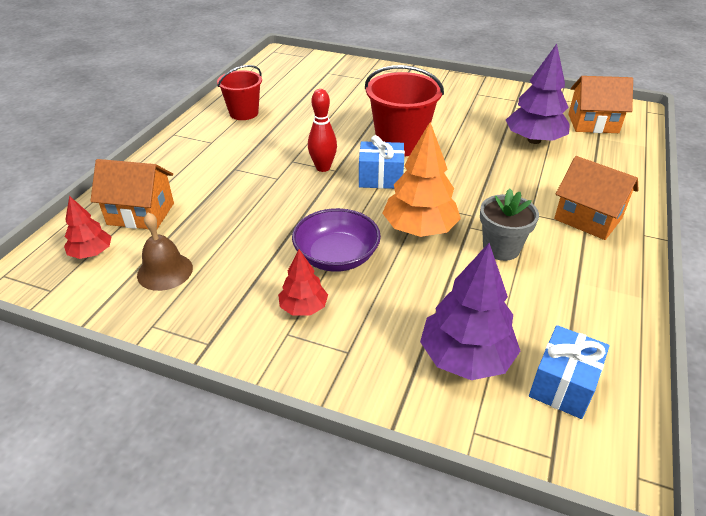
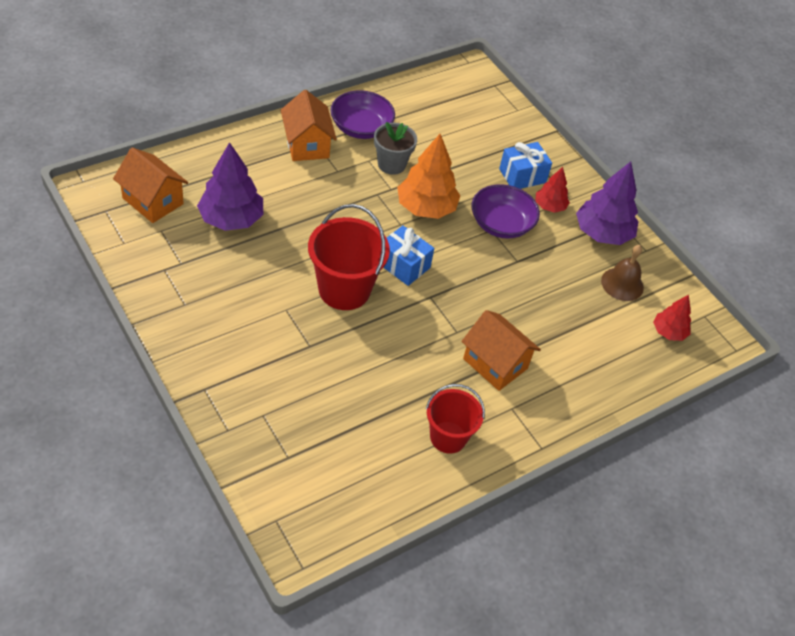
camera: 150 degrees left, 10 degrees up
orange house [90,159,174,229] -> orange house moved to [461,310,541,391]
red bowling pin [308,89,337,172] -> none
purple tree [420,243,520,380] -> purple tree moved to [576,162,639,245]
blue gift [529,325,610,419] -> blue gift moved to [499,142,552,189]
none -> purple bowl [330,90,395,139]

